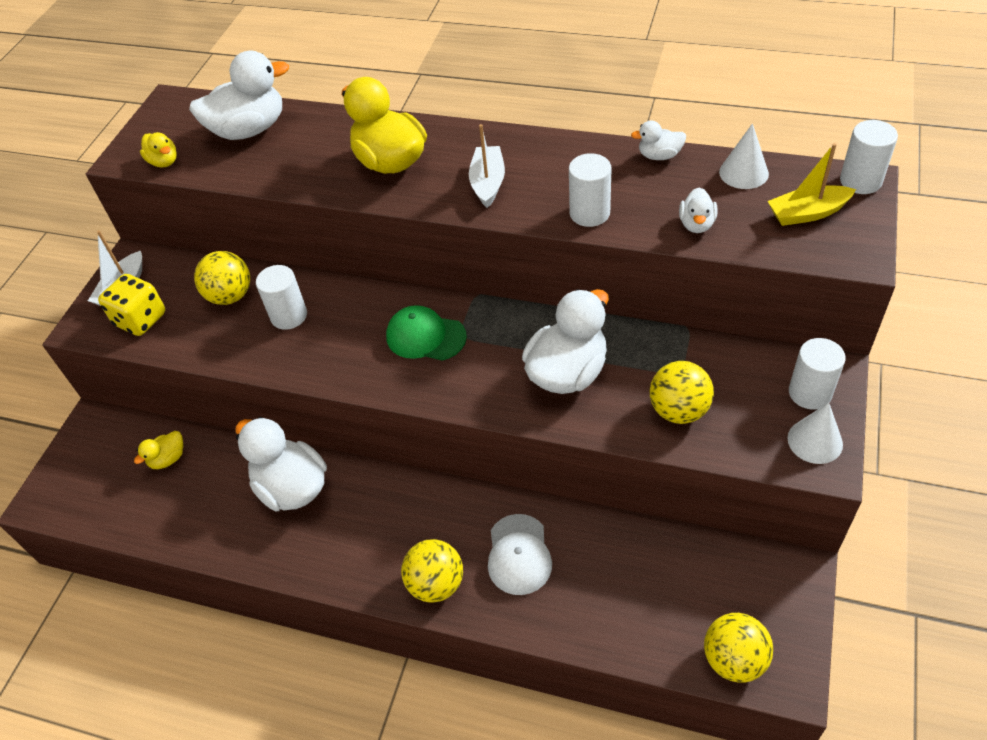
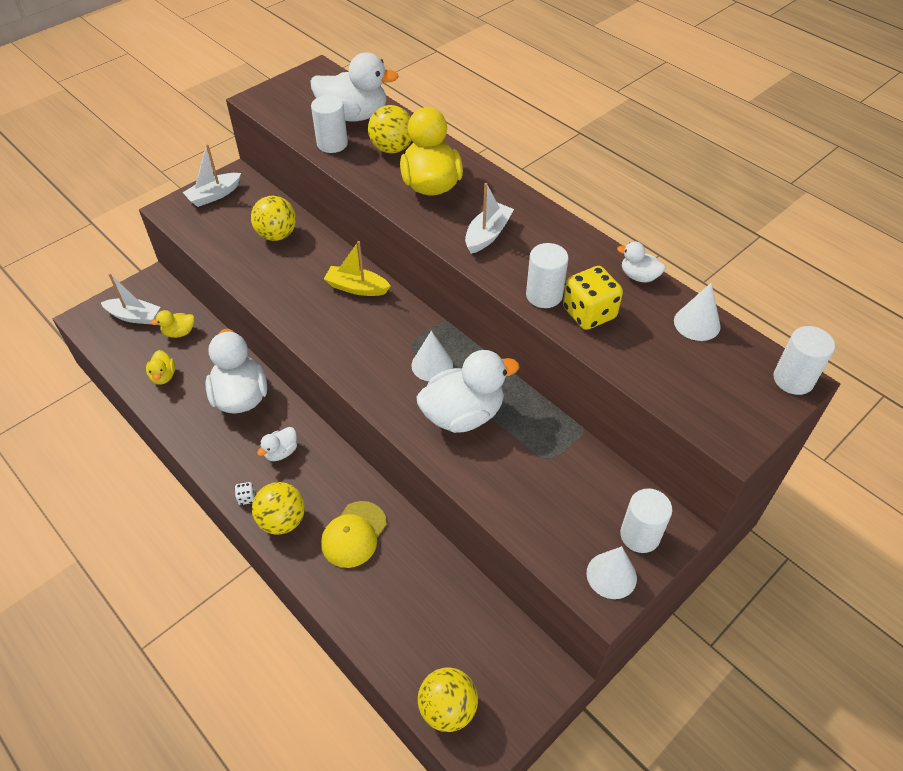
camera: 25 degrees right, 0 degrees up
yellow dice [98,274,165,336] -> yellow dice moved to [563,266,623,330]
yellow duck [140,132,177,168] -> yellow duck moved to [146,350,175,385]
white cylinder [256,265,307,330] -> white cylinder moved to [311,95,348,153]
green cap [386,305,467,361] -> none
white cap [488,514,552,595] -> yellow cap [321,501,387,568]
yellow ball [650,361,714,424] -> yellow ball moved to [368,105,412,153]
white duck [679,187,718,233] -> white duck moved to [257,427,297,461]
yellow boat [768,143,856,226] -> yellow boat moved to [324,241,390,296]
none -> white boat [101,273,160,324]
none -> white dice [235,482,255,505]
none -> white cone [412,331,453,381]

